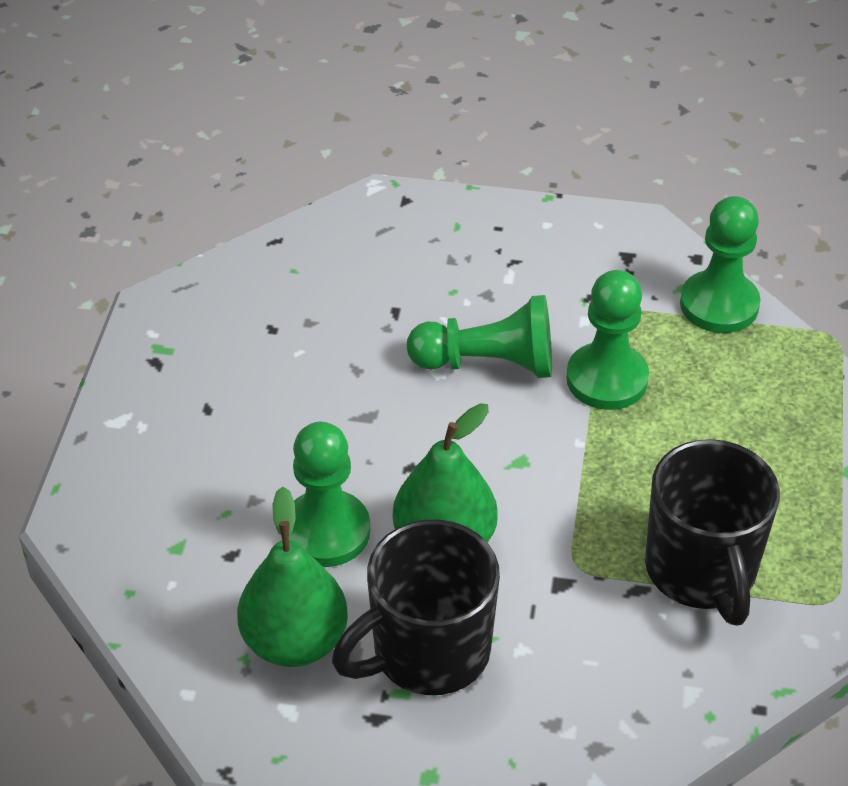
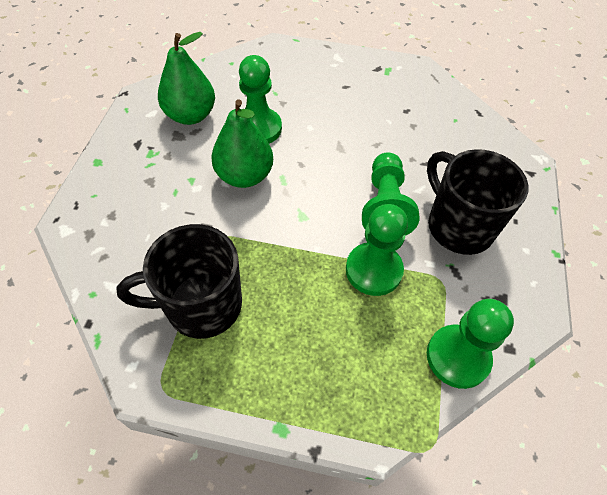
camera: 90 degrees right, 10 degrees up
black mug [332,520,500,695] -> black mug moved to [427,149,528,255]

